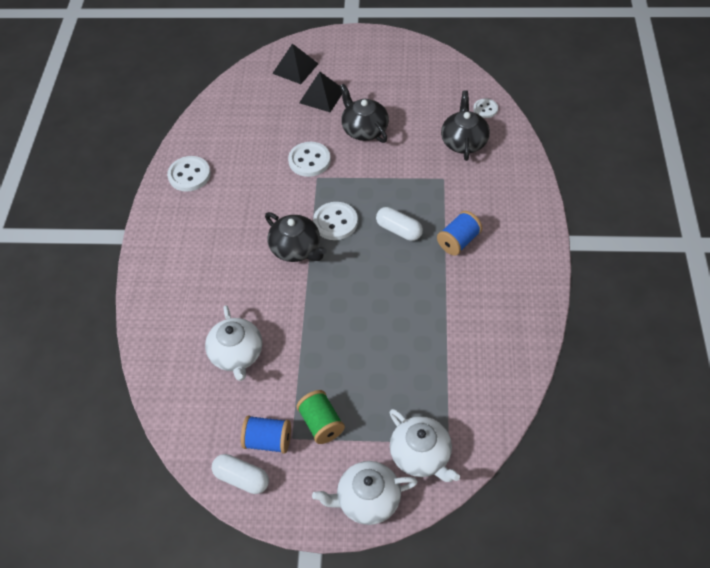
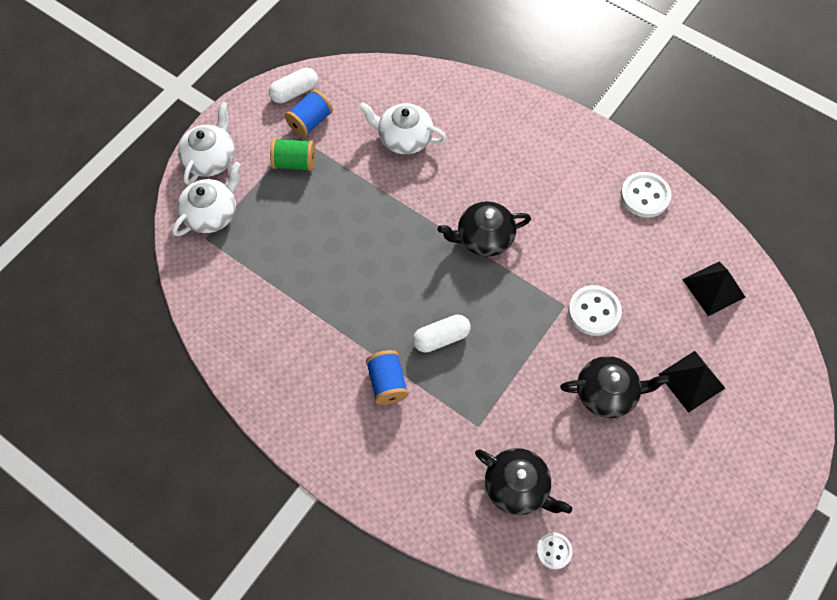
camera: 120 degrees right, 10 degrees up
black pyramid [272,43,318,84] -> black pyramid moved to [682,261,745,316]
white button [313,202,358,240] -> none
white teapot [389,409,460,482] -> white teapot turned 135 degrees clockwise [172,162,241,236]

